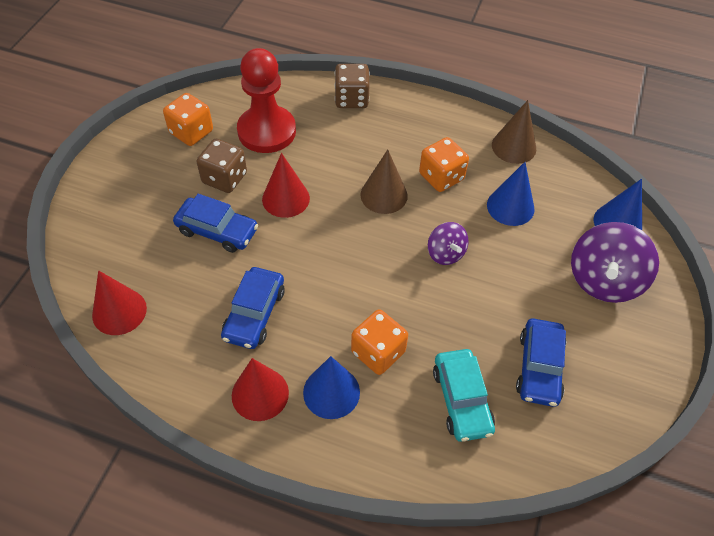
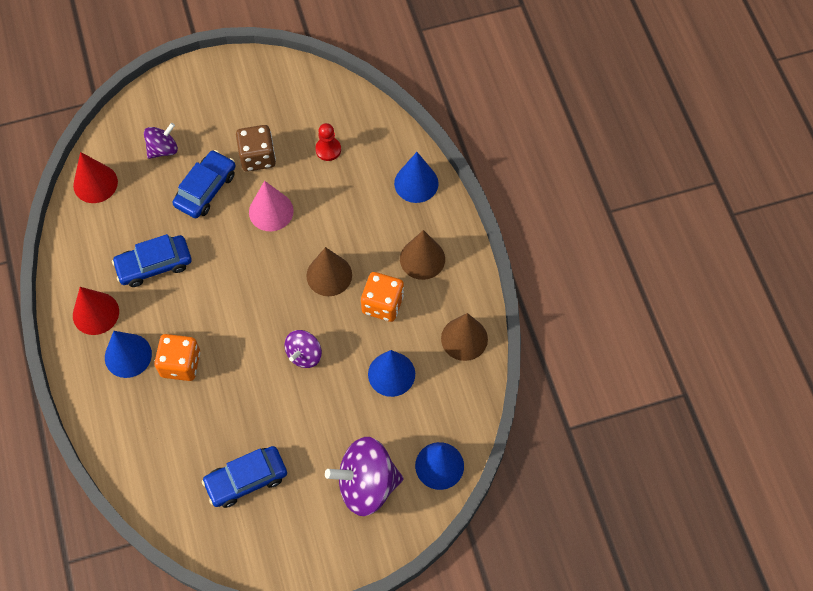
camera: 55 degrees right, 10 degrees up
orange dice [163,93,213,146] -> none
blue car [173,194,258,253] -> blue car turned 135 degrees counterclockwise [172,150,236,218]
red pawn [237,48,296,153] -> red pawn [315,123,341,161], size x0.45
red cone [262,153,310,218] -> pink cone [249,181,294,231]
brown dice [335,64,370,108] -> blue cone [394,152,439,203]
turquoise car [433,349,495,442] -> none
none -> purple spinning top [144,123,178,159]
none -> brown cone [400,230,445,280]

